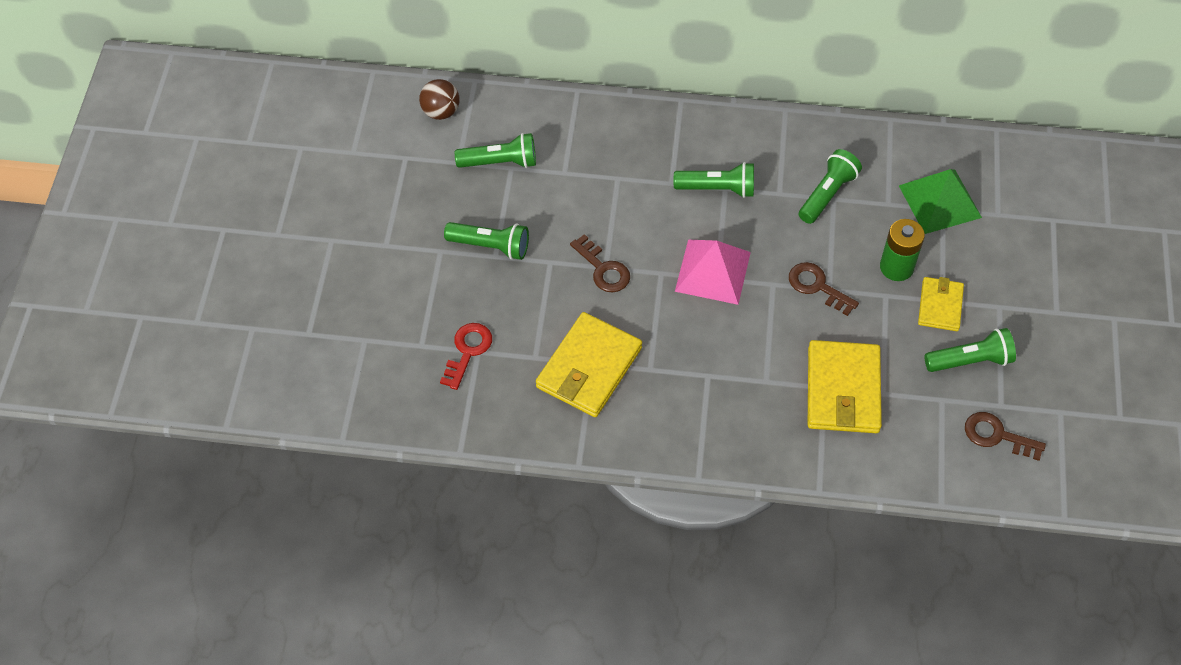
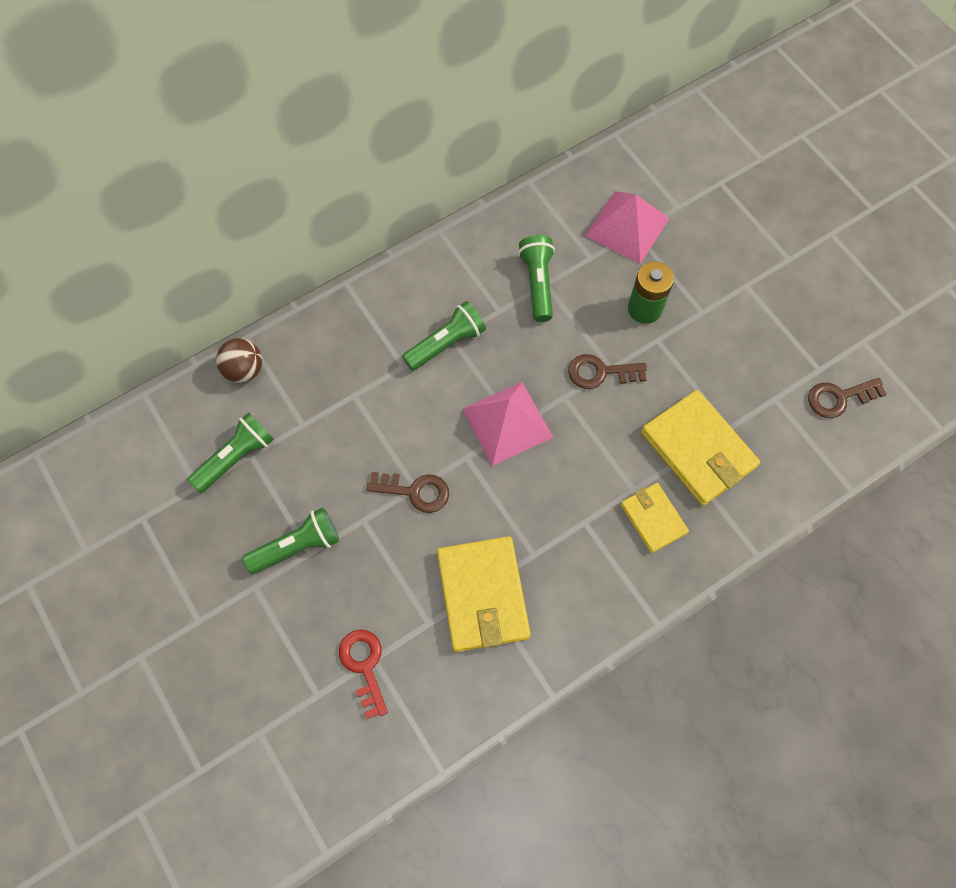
camera: 40 degrees left, 10 degrees up
brown ball [419,79,460,120] -> brown ball moved to [216,338,262,383]
green pyramid [899,169,982,234] -> pink pyramid [585,191,670,264]
yellow wallet [918,277,964,331] -> yellow wallet moved to [621,483,689,553]
green flashlight [924,328,1016,372] -> none

